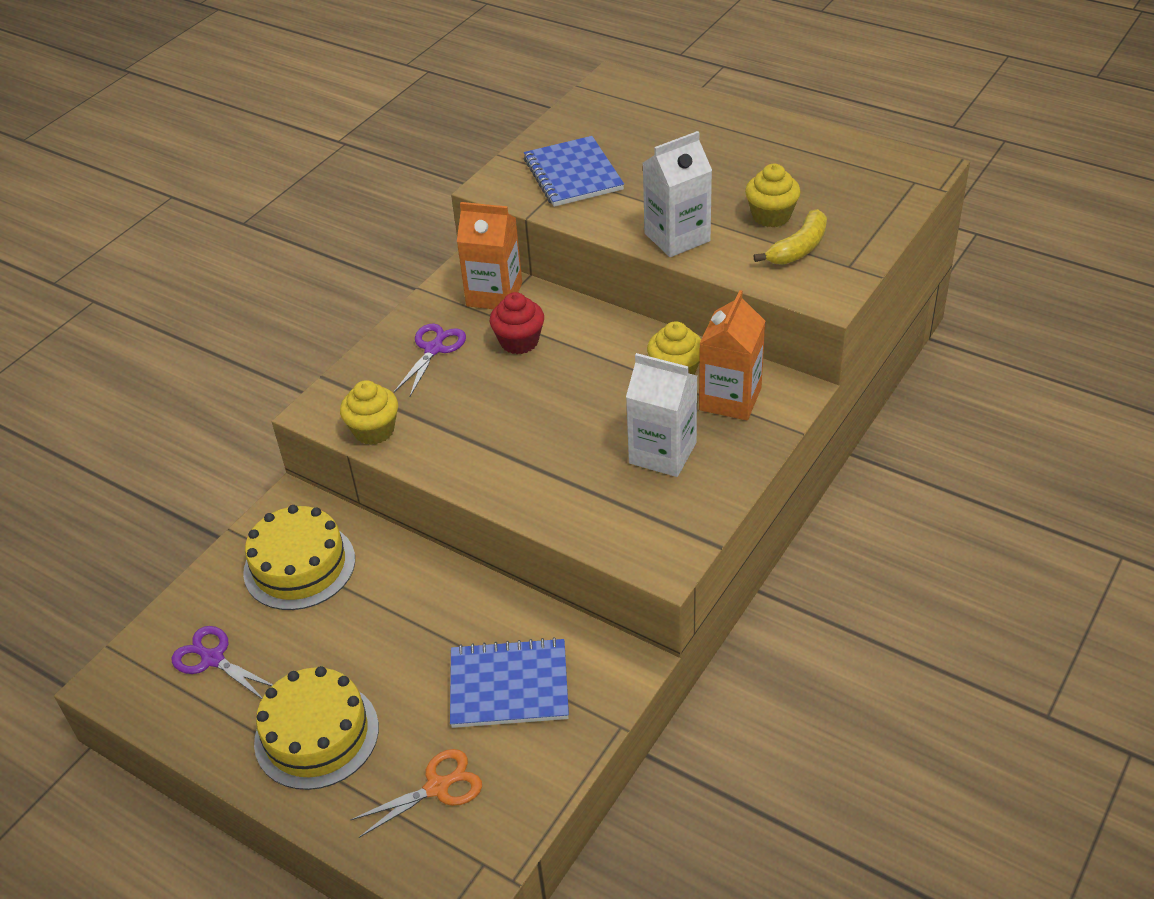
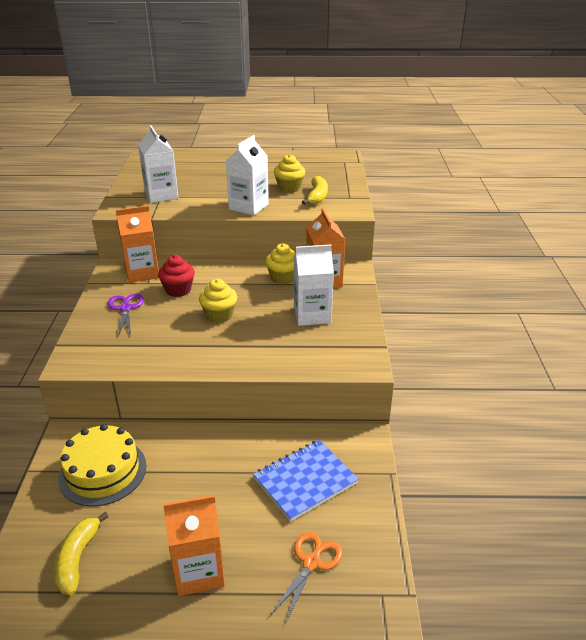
camera: 35 degrees left, 10 degrees down
purple scissors [172,626,273,699] -> yellow banana [54,512,109,596]
yellow cake [254,666,379,790] -> orange carton [163,495,225,596]
yellow cupcake [340,380,398,445] -> yellow cupcake moved to [199,279,237,323]
blue notebook [524,136,624,207] -> white carton [138,125,179,203]

